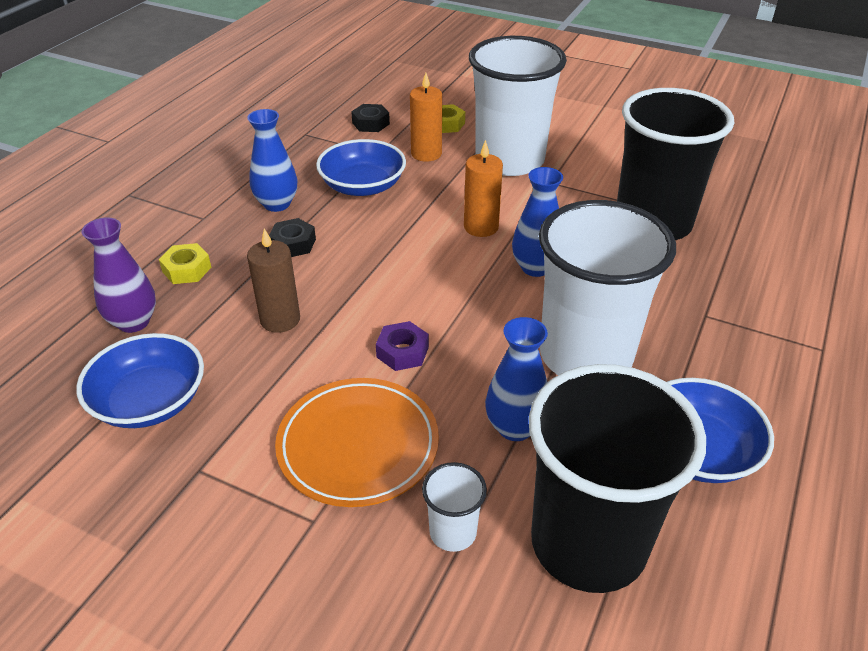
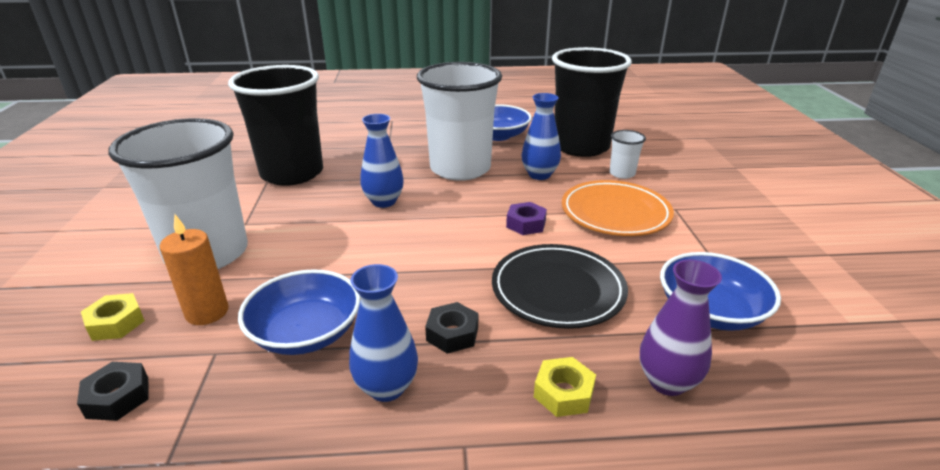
camera: 120 degrees left, 10 degrees down
brown candle [247,228,300,333] -> black plate [492,244,628,329]
orange candle [464,140,503,237] -> none

